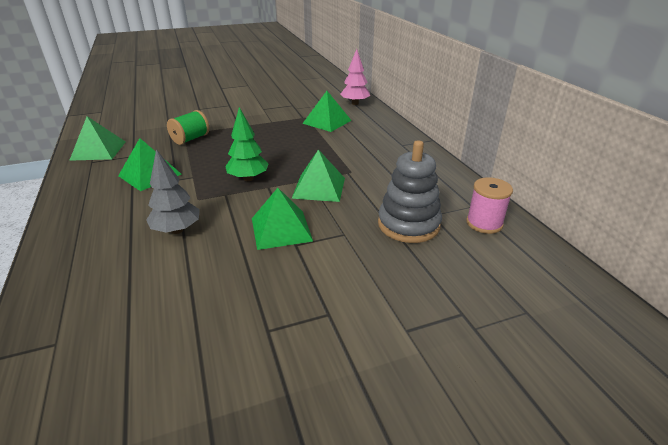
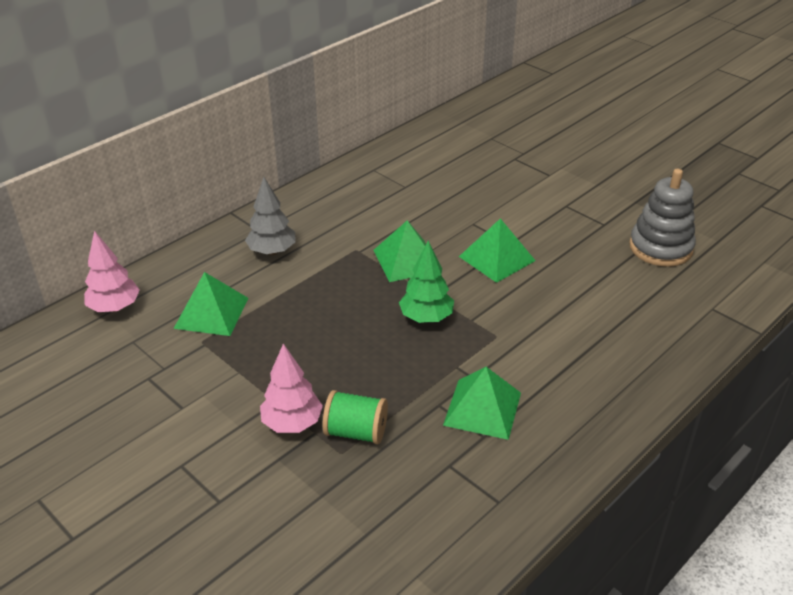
camera: 115 degrees left, 5 degrees up
green pyramid [69,116,126,161] -> none
grey tree [146,149,200,234] -> grey tree moved to [245,177,296,255]
grey stacking toy [378,140,442,243] -> grey stacking toy moved to [629,169,696,267]
pink spool [466,177,513,234] -> none
none -> pink tree [260,344,323,433]

